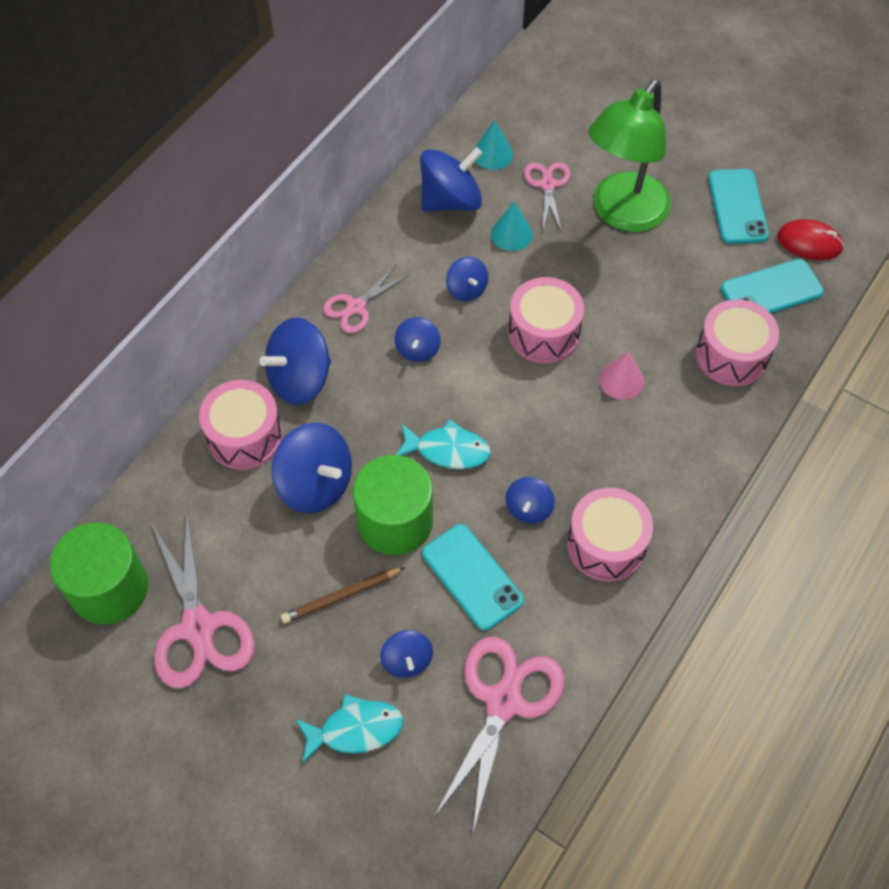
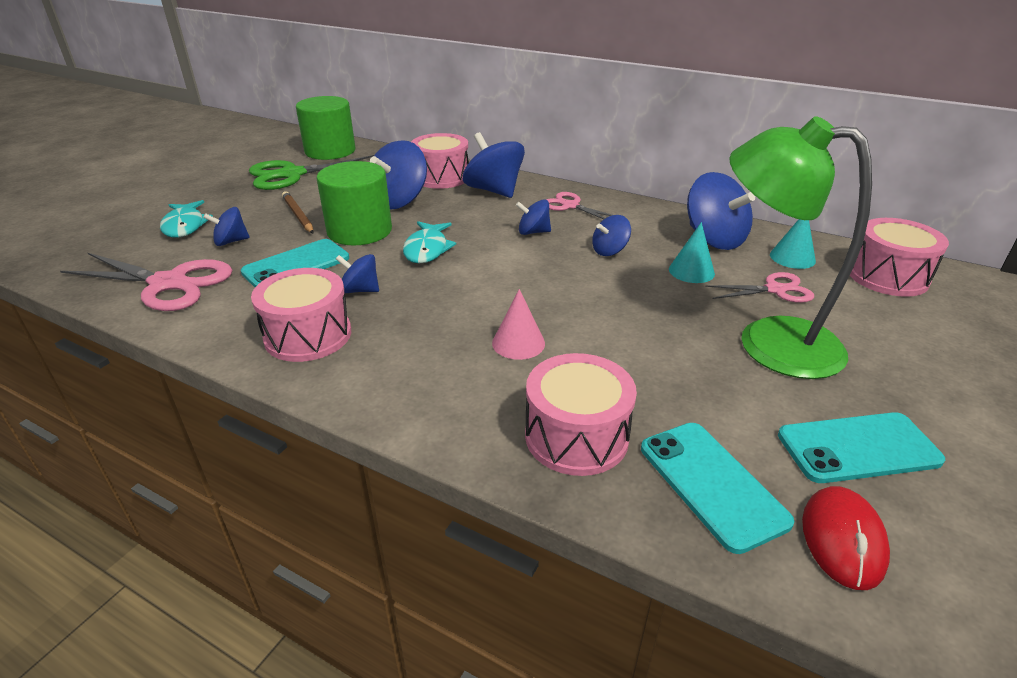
camera: 85 degrees right, 25 degrees down
pink scissors [151,513,255,689] -> green scissors [249,155,374,190]
pink drum [508,277,584,363] -> pink drum moved to [850,218,949,297]

